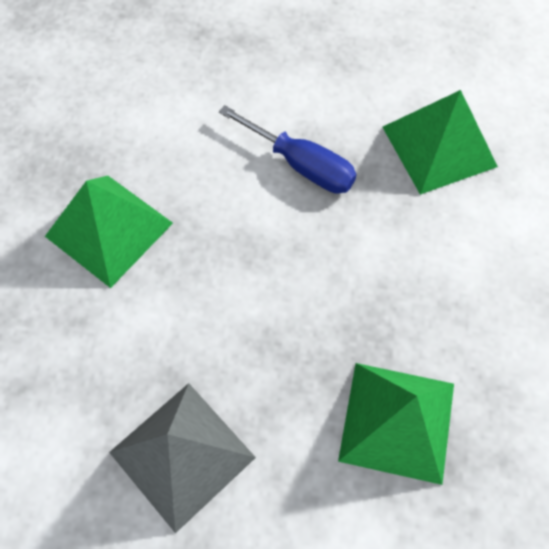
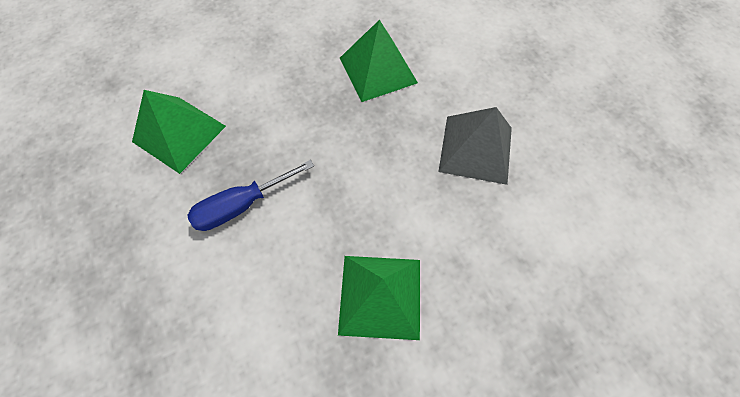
camera: 125 degrees left, 0 degrees up
blue screwdriver [219,105,356,193] -> blue screwdriver turned 120 degrees counterclockwise [188,160,314,231]

